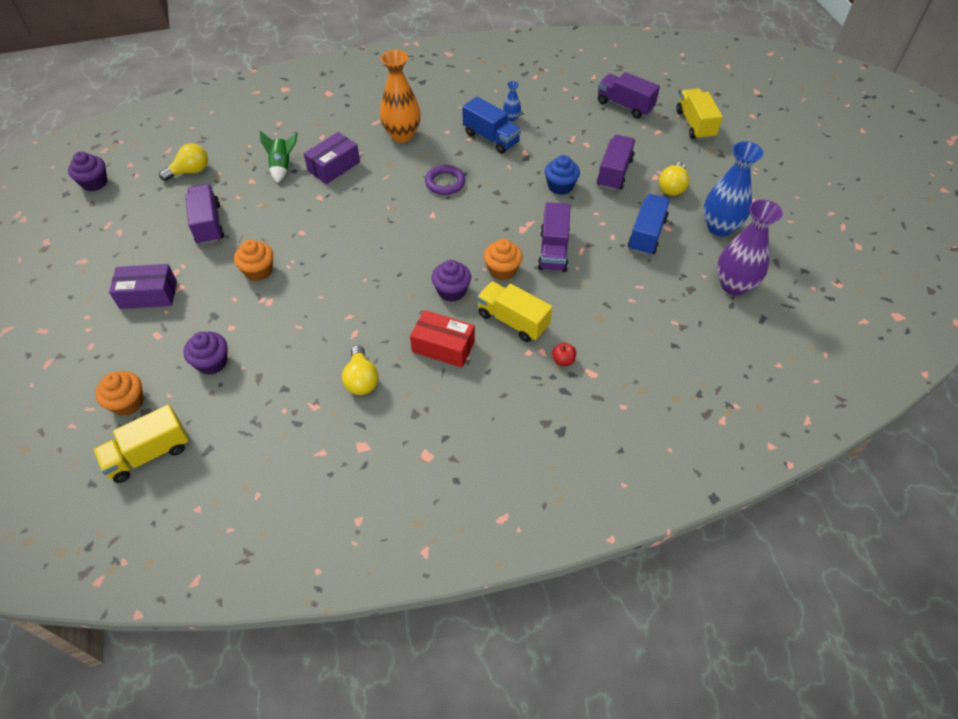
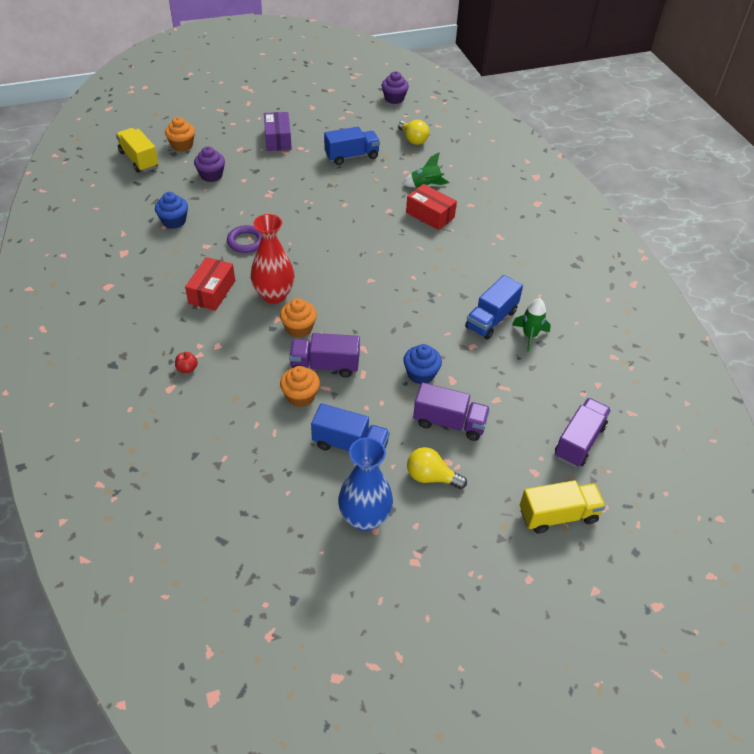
camera: 85 degrees right, 5 degrees down
purple truck [185,184,224,245] -> blue truck [324,126,380,165]
orange cupcake [234,240,273,281] -> orange cupcake moved to [280,366,320,407]
purple box [304,132,360,184] -> red box [406,184,457,230]
yellow light bulb [342,345,379,395] -> none
orange vase [380,50,421,142] -> none
purple ring [425,165,465,195] -> purple ring moved to [227,225,262,253]
purple cupcake [432,260,471,302] -> red vase [251,214,295,304]
yellow truck [477,281,552,342] -> none
blue vase [503,81,521,121] -> green rocket [512,298,551,352]
purple vase [717,199,783,296] -> none
none -> blue cupcake [155,192,188,229]

